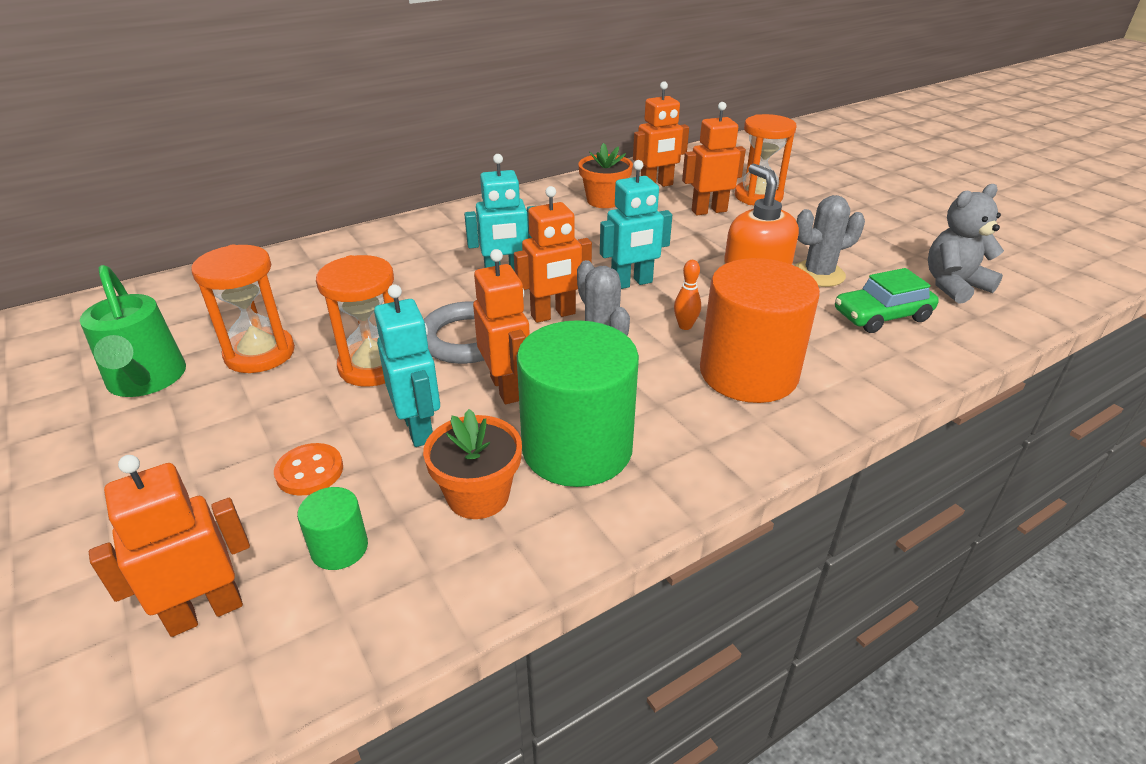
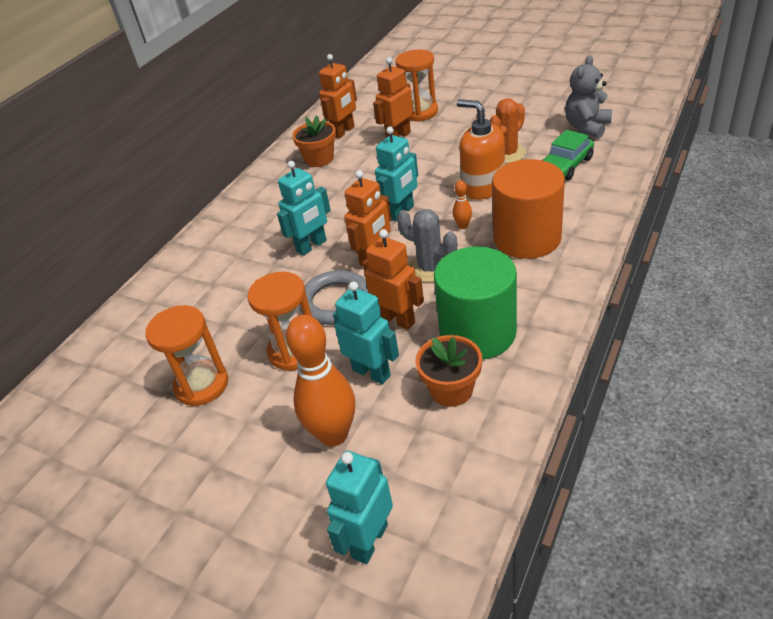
camera: 25 degrees left, 5 degrees up
green watering can [80,265,186,397] -> none
orange robot [89,455,250,637] -> turquoise robot [326,451,393,564]
orange button [274,443,343,496] -> orange bowling pin [286,315,355,446]
green cylinder [297,487,368,570] -> none
grey cactus [795,195,865,287] -> orange cactus [490,98,526,164]

